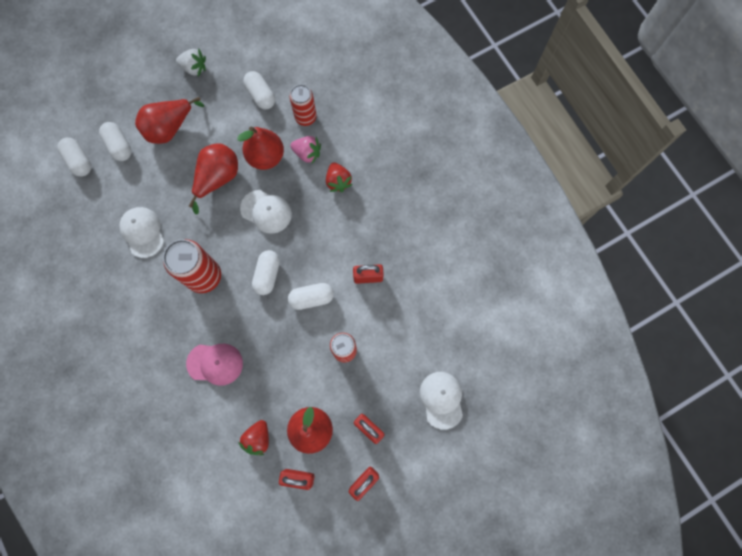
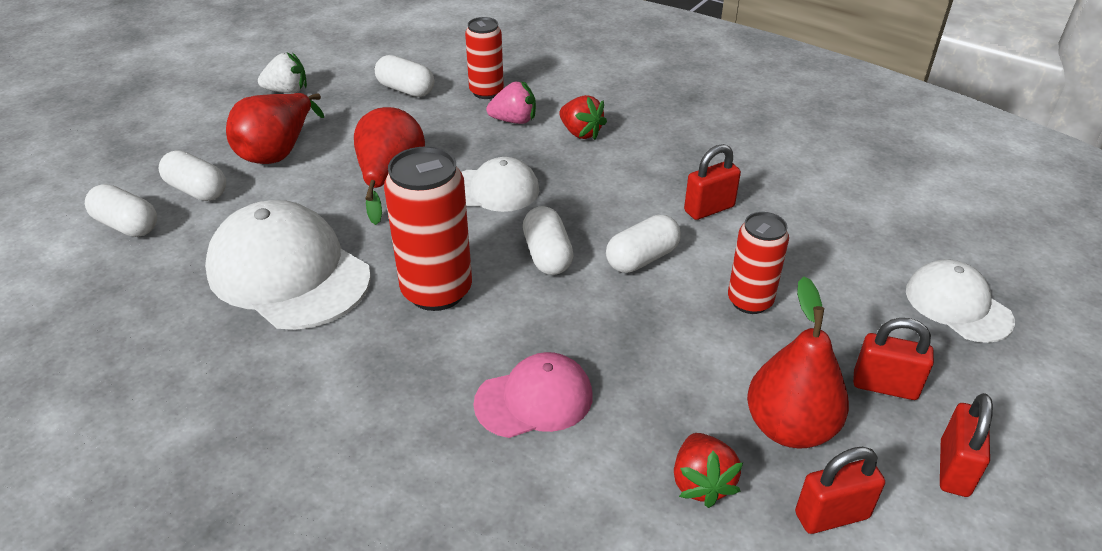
camera: 25 degrees left, 35 degrees down
white cap [119,207,164,258] -> white cap [205,200,371,330], size x1.72
red pear [237,127,284,170] -> none

